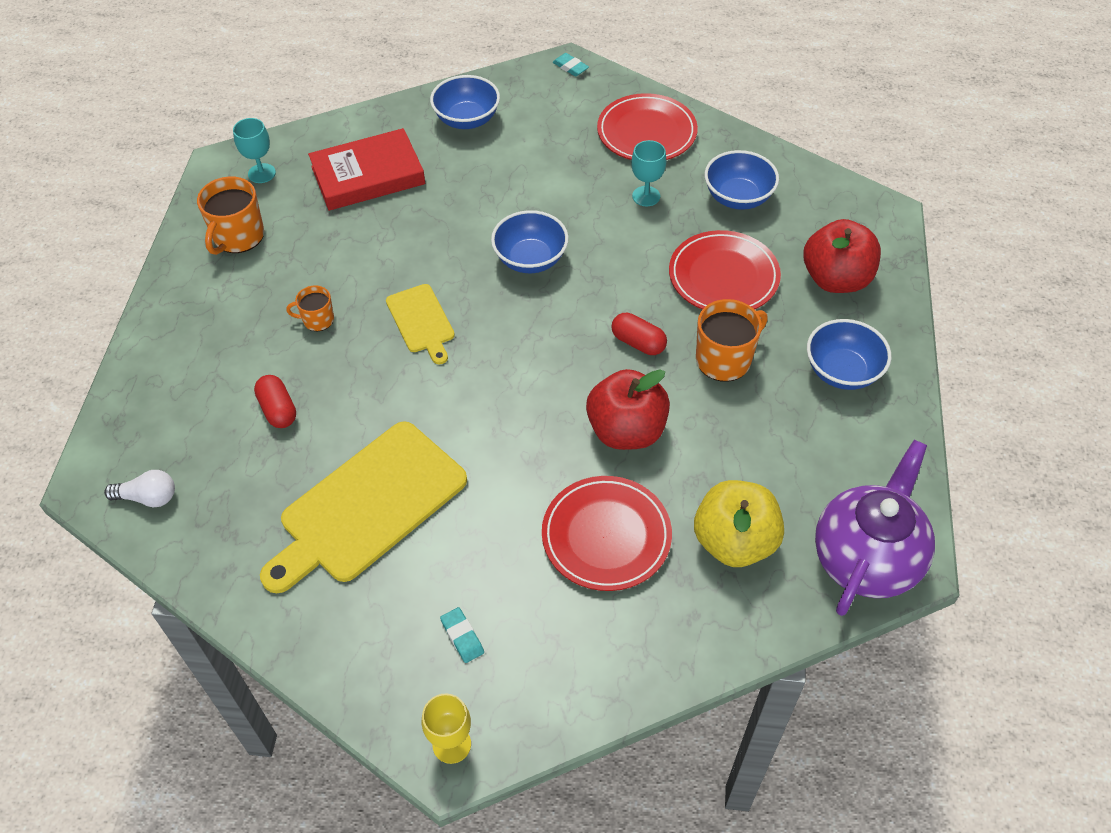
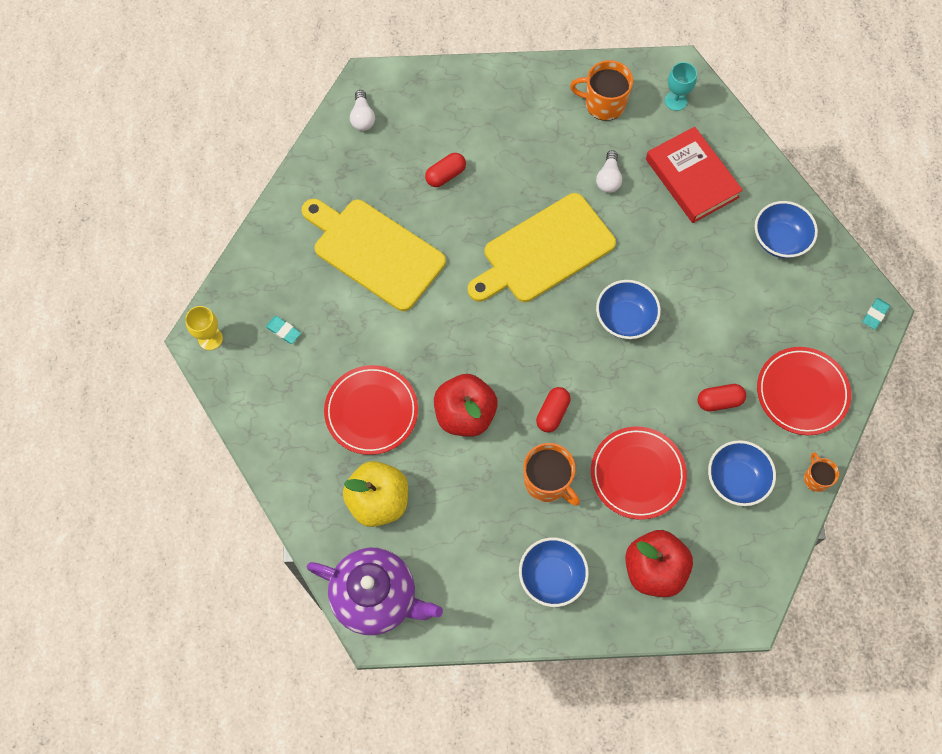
camera: 80 degrees right, 15 degrees up
orange mug [286,285,334,331] -> orange mug moved to [804,452,839,492]
yellow cutting board [386,284,455,365] -> yellow cutting board [468,193,616,302], size x1.95
turquoise eraser [440,607,484,663] -> turquoise eraser turned 75 degrees clockwise [266,316,301,344]
turquoise goblet [631,140,667,206] -> red capsule [698,384,746,411]
none -> white light bulb [596,150,622,193]

